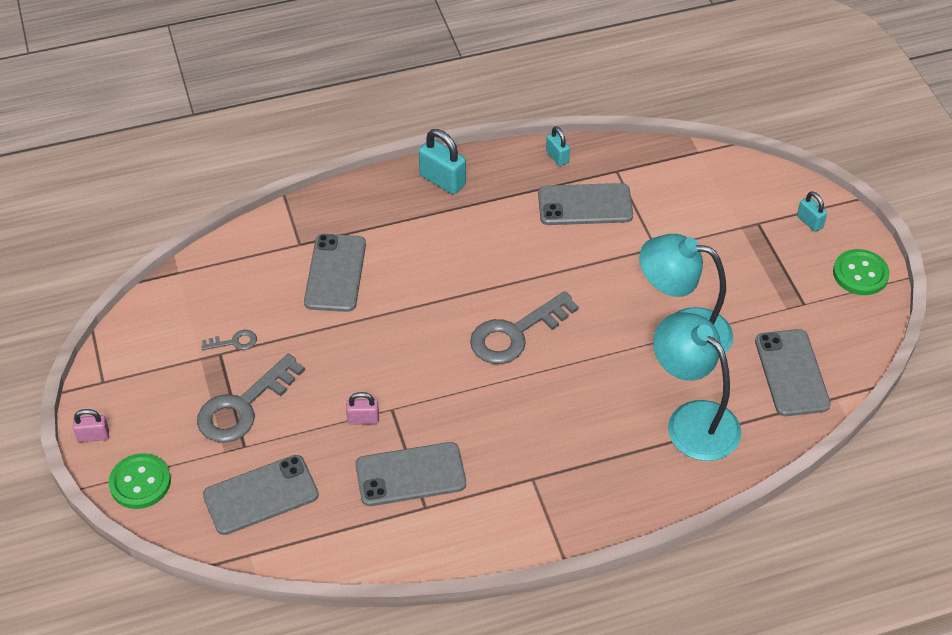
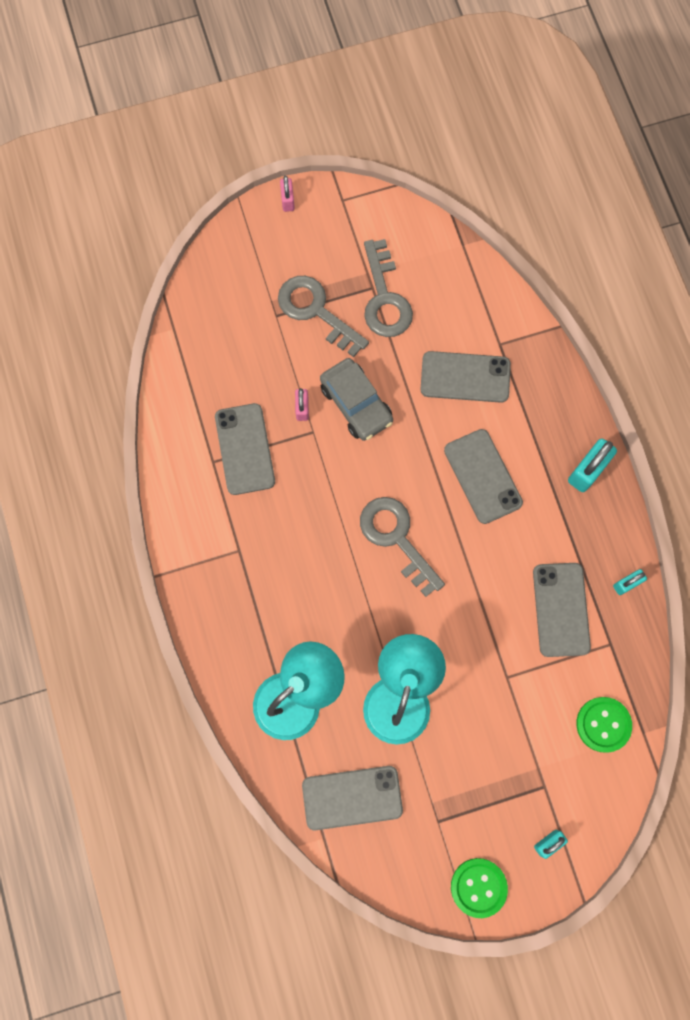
camera: 90 degrees right, 25 degrees up
green button [109,453,171,509] -> green button moved to [576,697,632,753]
grey key [201,330,257,350] -> grey key [364,239,413,337], size x2.20
grey phone [203,455,319,535] -> grey phone moved to [444,429,523,524]
none -> grey car [320,358,393,441]

